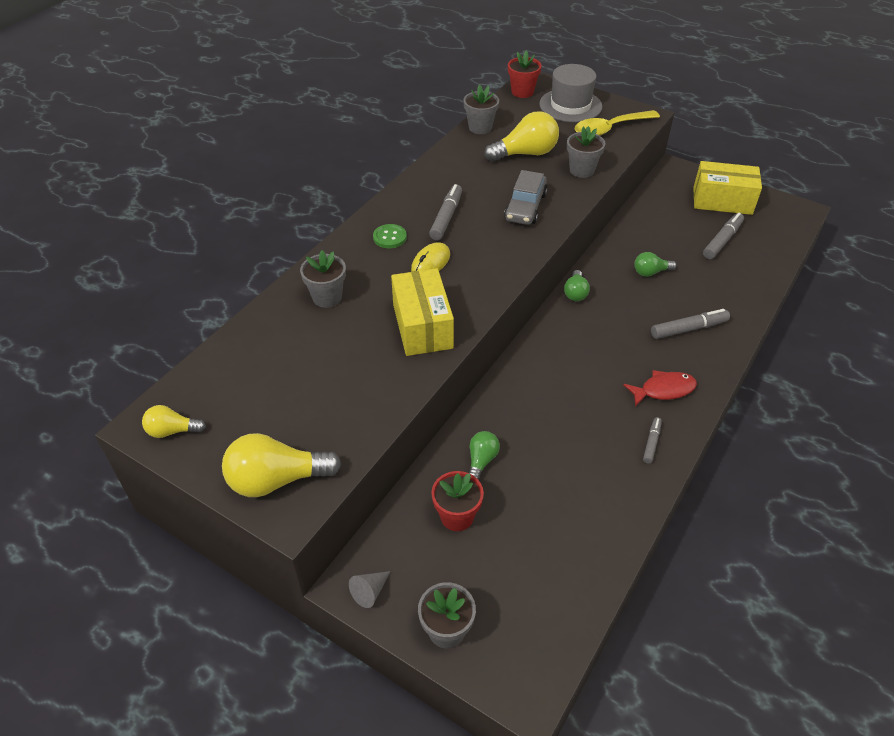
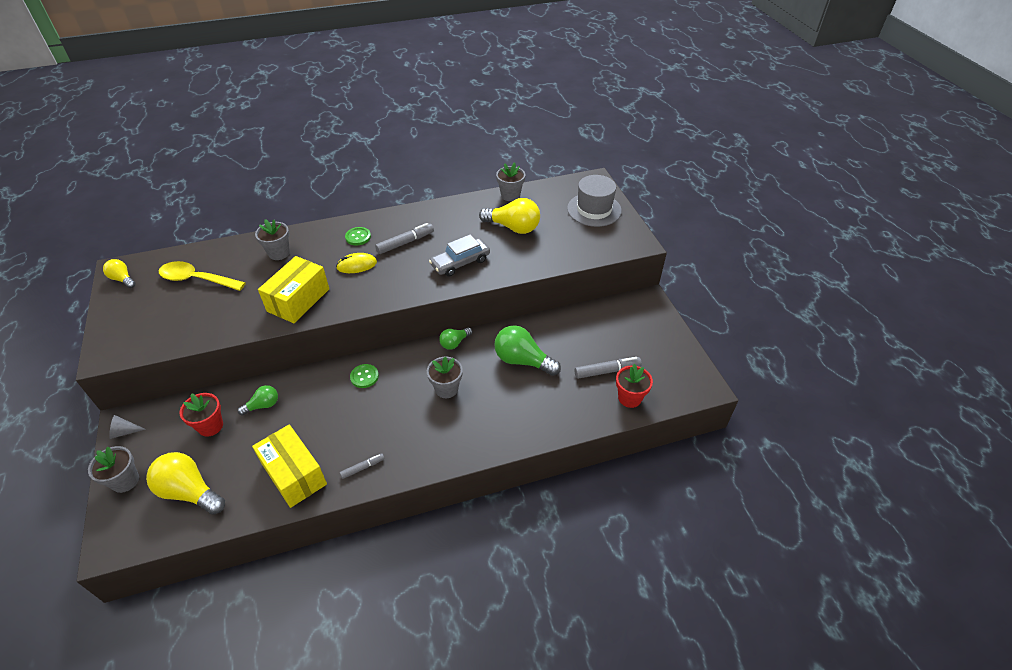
camera: 40 degrees right, 0 degrees up
yellow light bulb [222,433,341,497] -> yellow light bulb moved to [146,452,225,515]
red flower pot [508,50,542,98] -> red flower pot moved to [616,364,653,408]
grey flower pot [567,126,605,178] -> grey flower pot moved to [427,357,463,398]
yellow spoon [575,110,660,136] -> yellow spoon moved to [159,261,246,291]
red fish [623,370,697,407] -> none
green light bulb [634,252,677,277] -> green light bulb [494,325,561,376], size x1.81
grey marker [651,309,730,339] -> none
yellow box [693,161,762,215] -> yellow box moved to [252,424,327,508]
none -> green button [350,364,379,388]

